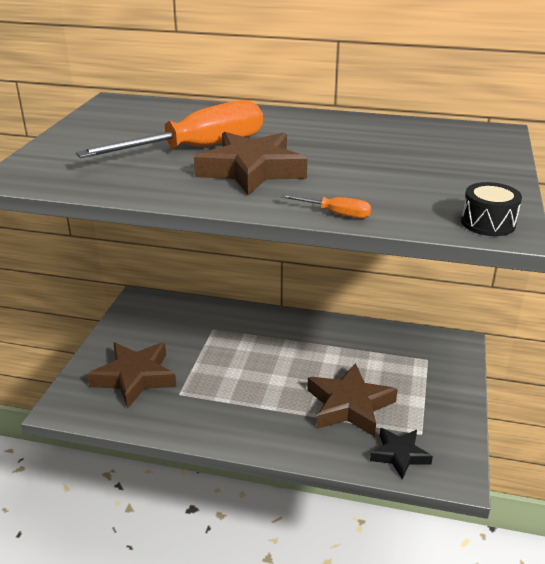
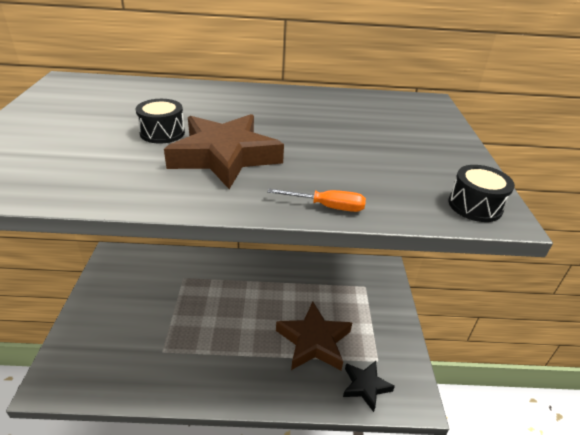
camera: 15 degrees left, 5 degrees up
orange screwdriver [76,100,263,158] -> black drum [136,99,185,144]
brown star [87,342,176,409] -> none

